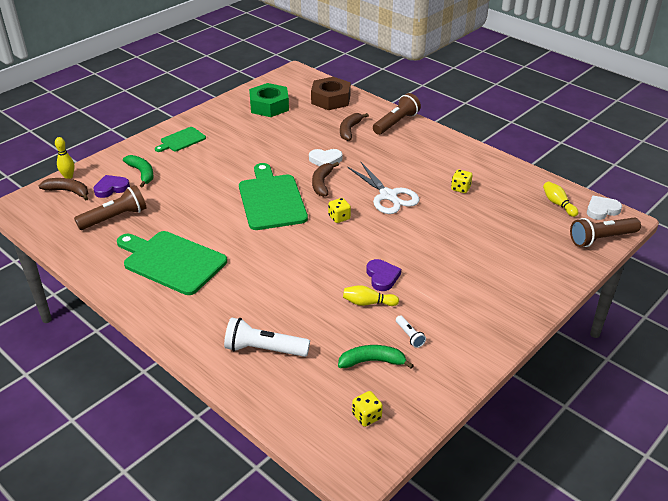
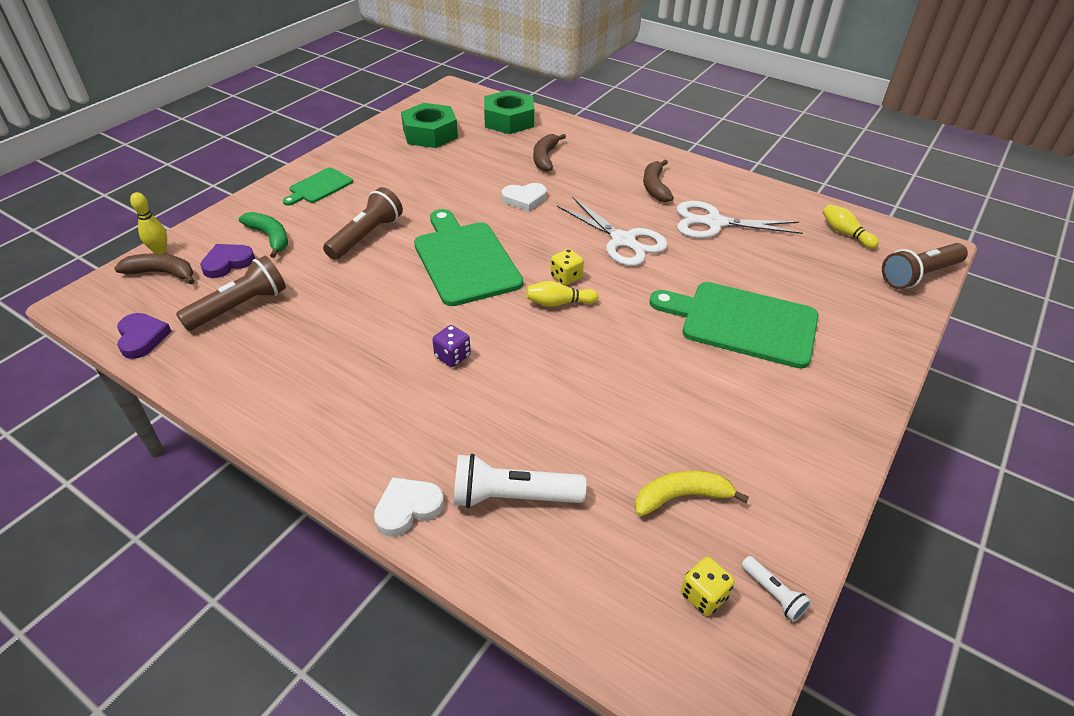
camera: 10 degrees left, 5 degrees up
green cutting board [117,231,227,295] -> green cutting board moved to [649,282,819,369]
brown nut [311,77,351,110] -> green nut [484,90,534,134]
brown banana [312,162,339,197] -> brown banana moved to [643,159,674,202]
green banana [338,345,414,369] -> yellow banana [635,470,749,516]
yellow bowling pin [343,285,399,306] -> yellow bowling pin moved to [526,281,598,307]
purple heart [366,259,401,291] -> purple heart moved to [117,313,171,359]
brown flashlight [373,93,421,135] -> brown flashlight moved to [323,187,403,260]
white flashlight [396,315,426,348] -> white flashlight moved to [741,556,811,621]
yellow dice [451,170,472,193] -> white scissors [677,201,803,239]
white heart [587,196,622,220] -> white heart moved to [374,477,444,537]
none -> purple dice [432,325,471,367]

